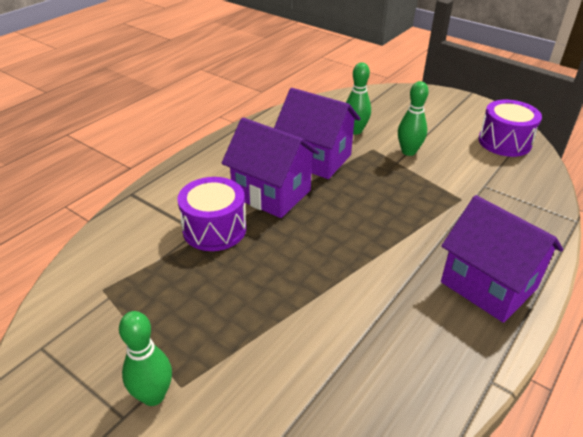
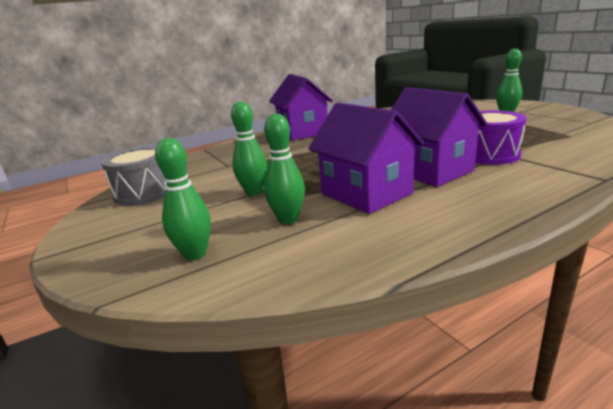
camera: 155 degrees left, 15 degrees down
purple drum [478,100,542,157] -> grey drum [101,146,167,205]
none -> green bowling pin [155,138,211,260]

